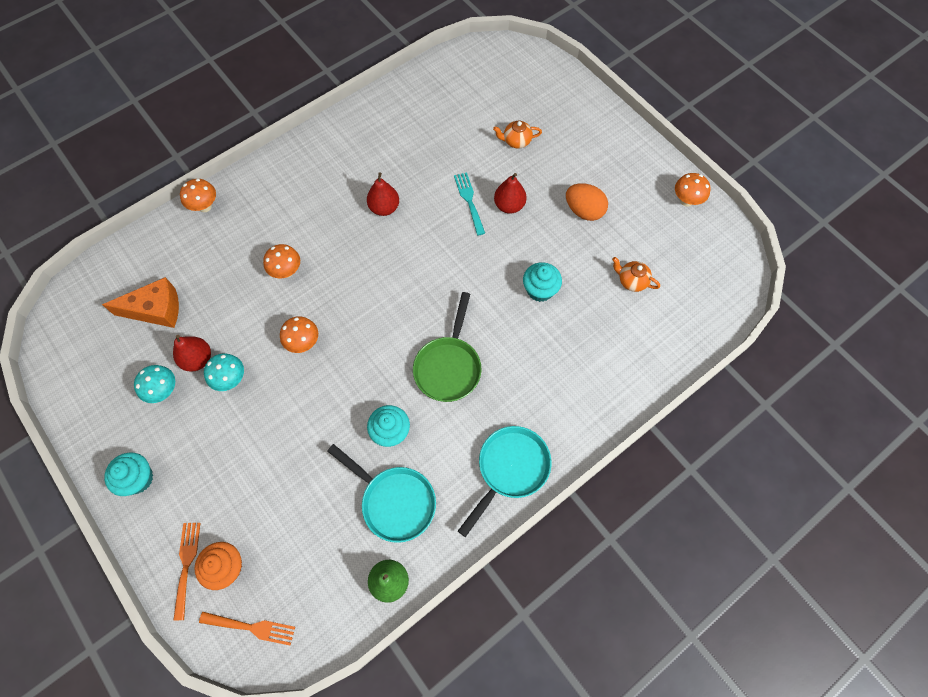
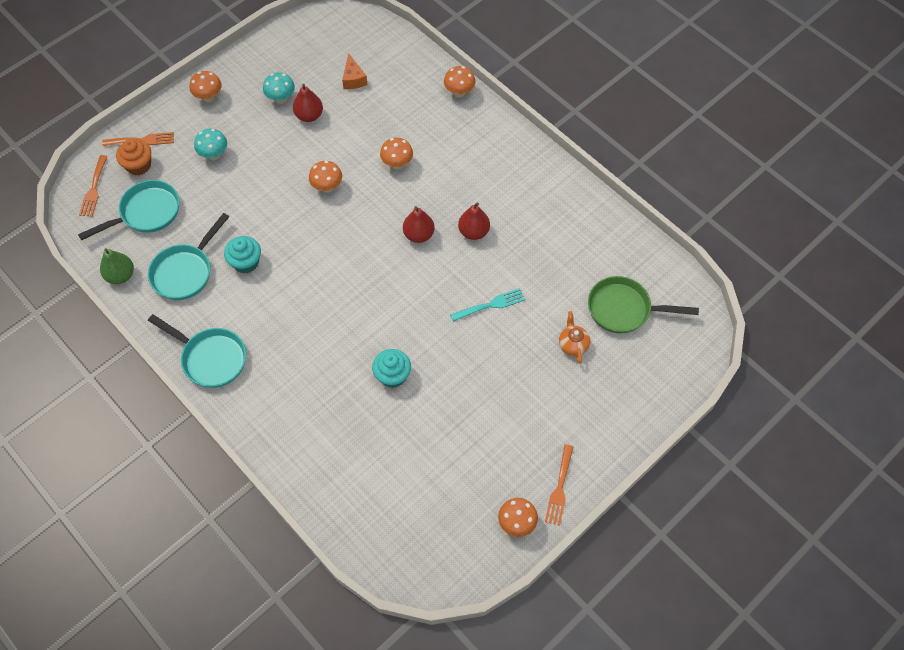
camera: 85 degrees right, 5 degrees down
orange cheese [102,277,179,328] -> orange cheese [342,53,368,89], size x0.64
turquoise cupcake [104,453,153,496] -> orange mushroom [190,71,222,102]
turquoise mushroom [204,353,244,391] -> turquoise mushroom moved to [194,128,227,160]
green pan [413,292,482,402] -> green pan moved to [588,276,699,334]
red pear [494,173,527,214] -> red pear moved to [403,206,435,243]
orange egg [566,183,608,221] -> none
orange teapot [612,257,660,292] -> none
none -> turquoise pan [78,180,179,240]
none -> orange fork [545,444,573,526]

